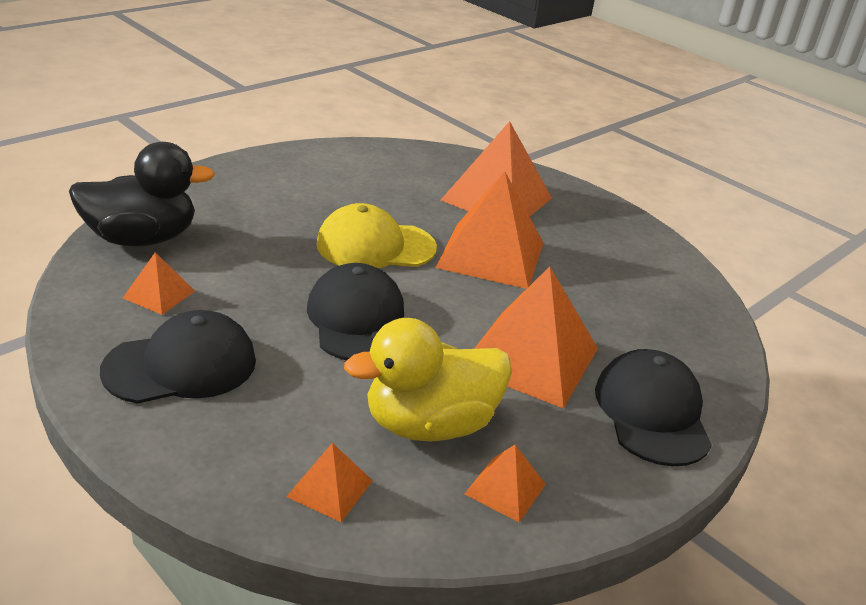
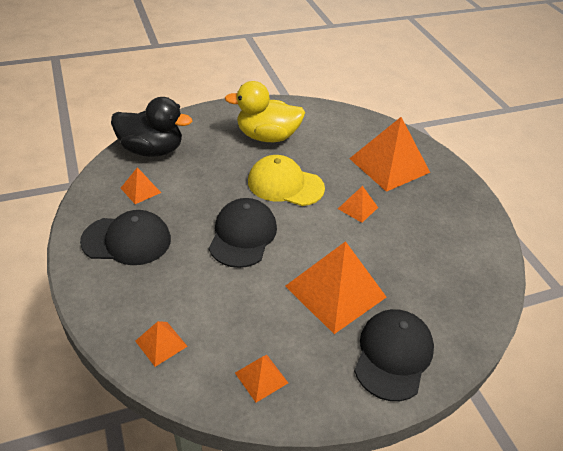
camera: 25 degrees right, 10 degrees up
yellow duck [344,318,512,442] -> yellow duck moved to [225,81,305,142]
orange pyramid [435,171,543,289] -> orange pyramid [338,186,378,223], size x0.47

